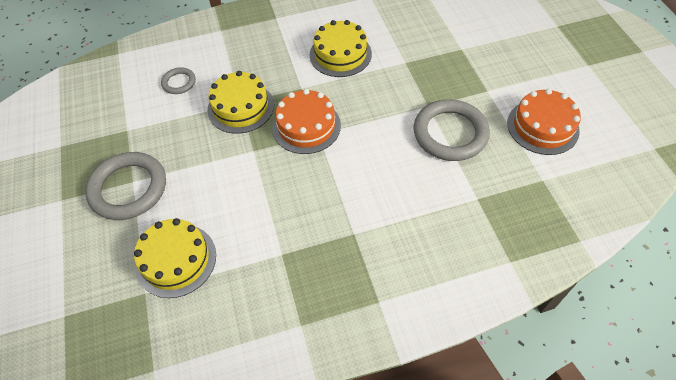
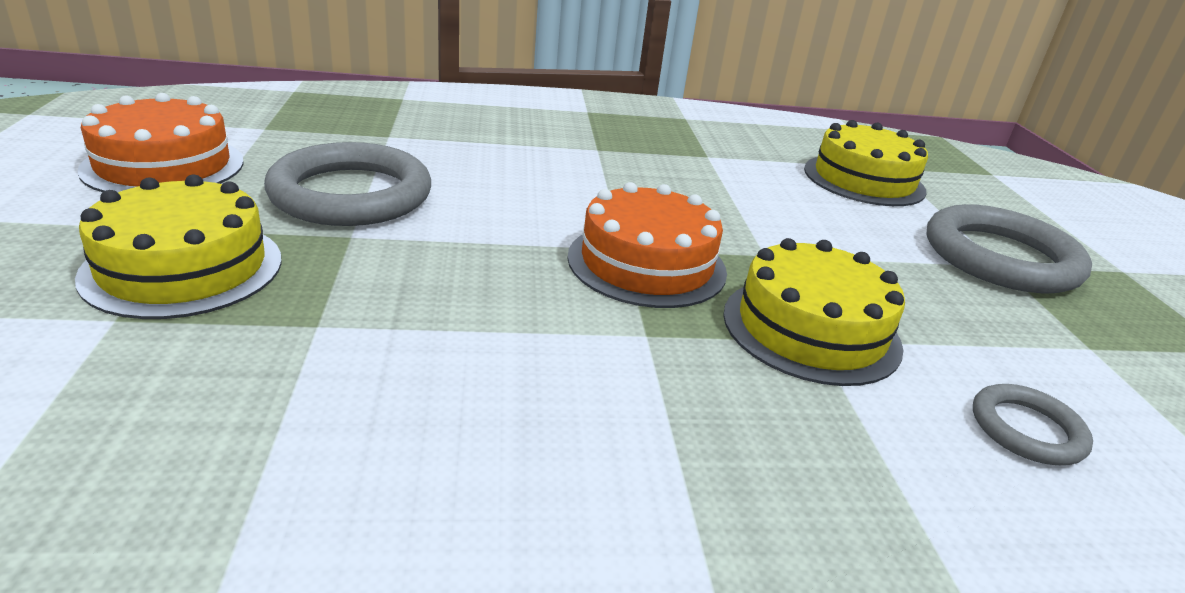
camera: 175 degrees left, 25 degrees down
yellow cake [310,20,372,77] -> yellow cake moved to [75,175,282,319]

